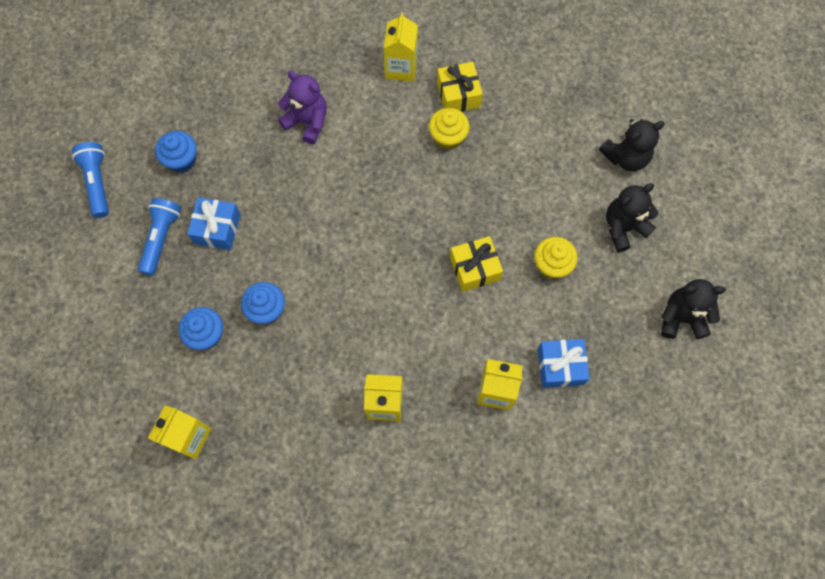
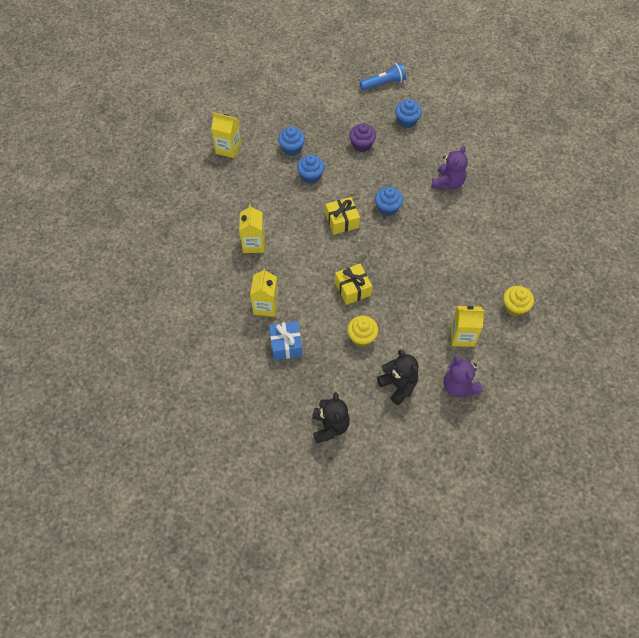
camera: 85 degrees right, 10 degrees down
blue flashlight [138,198,181,276] -> none
blue gift [187,197,241,250] -> purple cupcake [349,123,376,152]
yellow carton [384,12,418,82] -> yellow carton moved to [451,306,485,347]
yellow cupcake [429,108,470,150] -> yellow cupcake moved to [503,286,534,317]
yellow gift [437,62,483,112] -> yellow gift moved to [325,197,360,235]
black teddy bear [599,119,665,171] -> purple teddy bear [443,356,483,397]
none -> blue cupcake [375,187,403,216]

